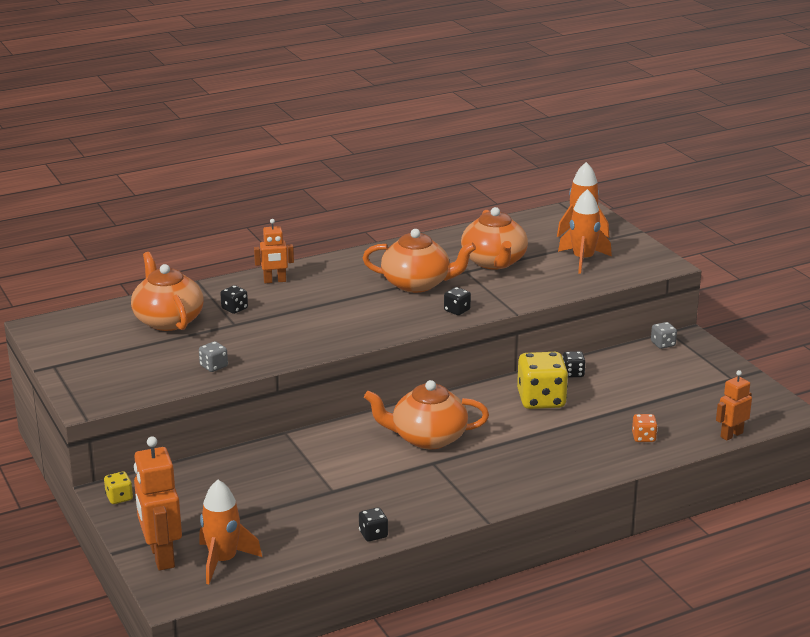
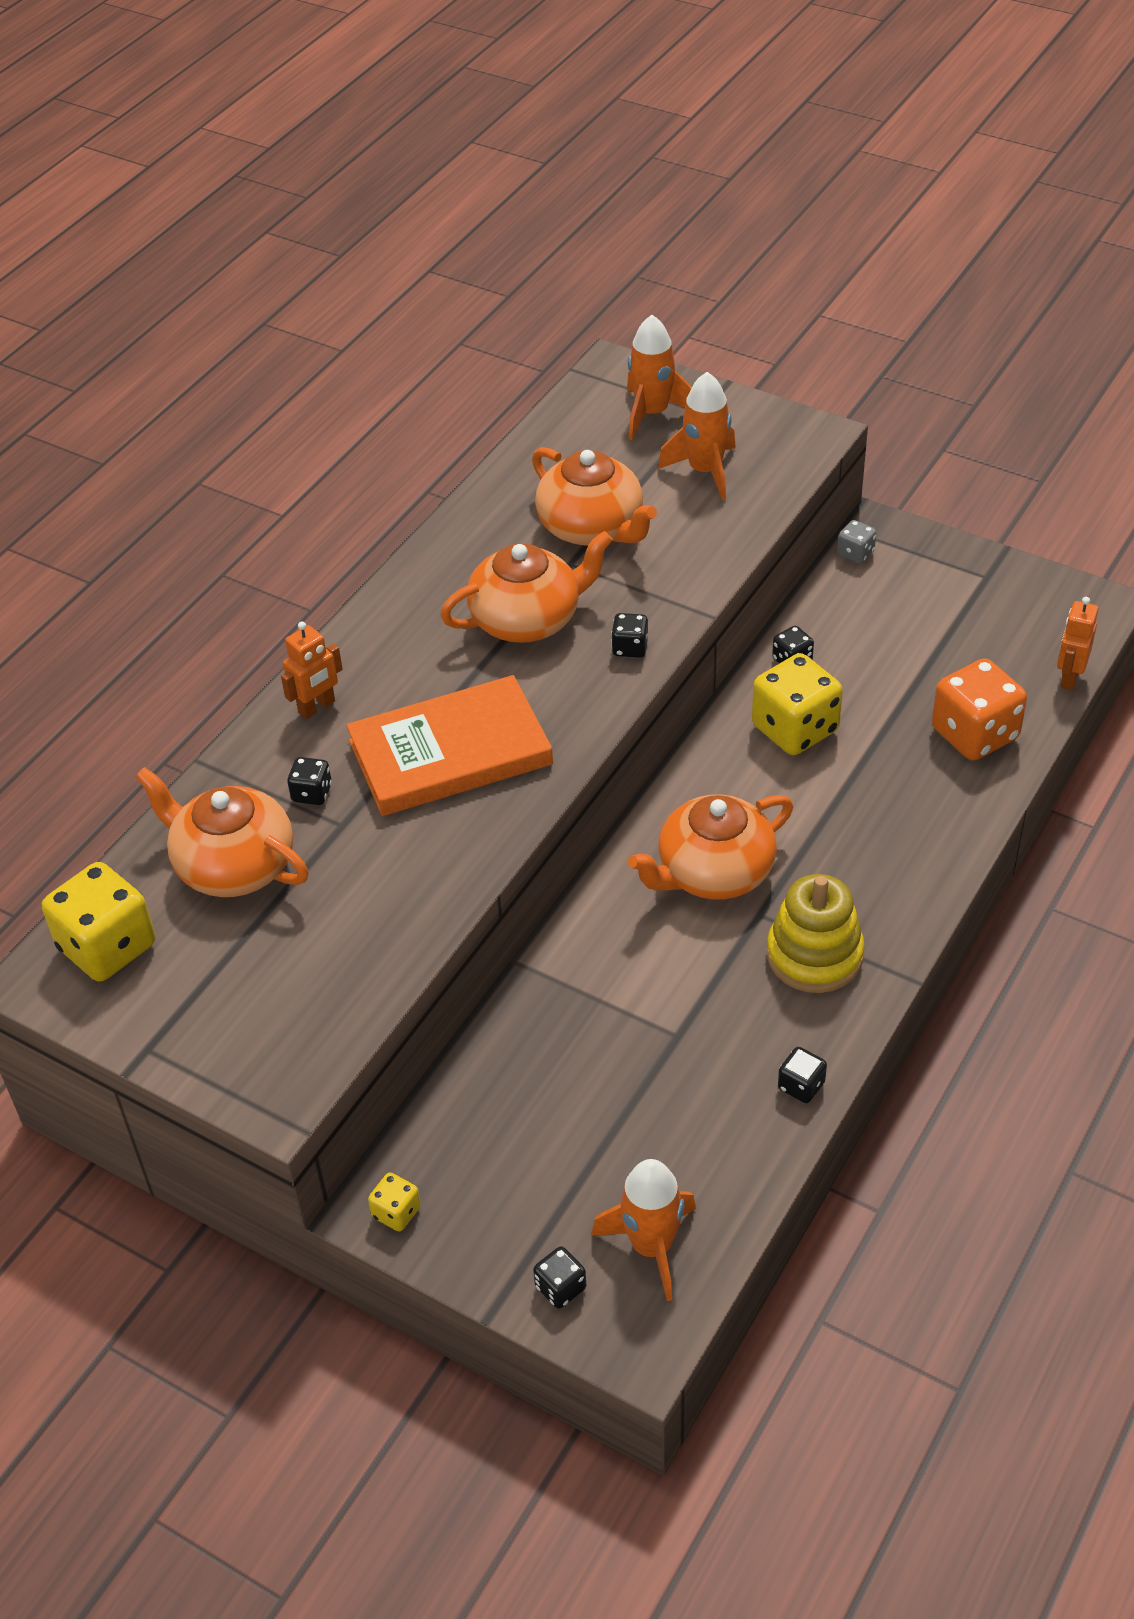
camera: 30 degrees left, 20 degrees up
orange robot [134,436,182,571] -> black dice [533,1246,586,1309]
grey dice [199,341,228,372] -> none
orange dice [632,414,658,442] -> orange dice [932,658,1027,761], size x2.10
none -> yellow dice [42,862,155,981]
none -> orange book [346,675,553,816]
none -> yellow stacking toy [767,874,865,993]

